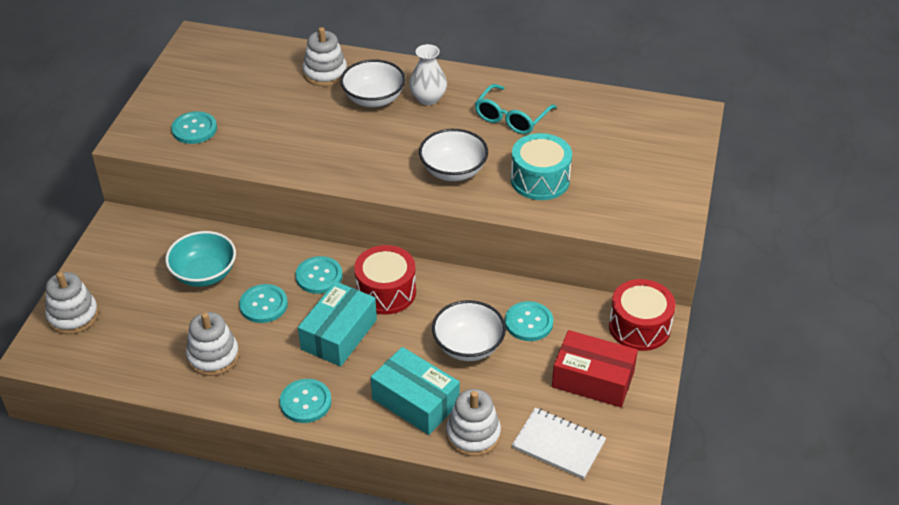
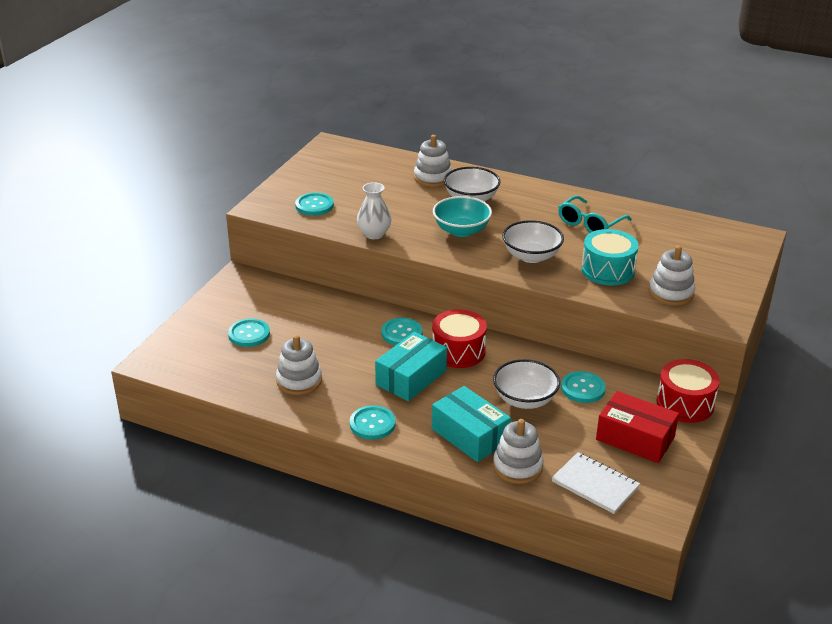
camera: 10 degrees right, 10 degrees down
white stacking toy [45,272,99,334] -> white stacking toy moved to [649,245,695,305]
turquoise bowl [165,231,236,287] -> turquoise bowl moved to [433,196,492,237]
turquoise button [239,284,288,323] -> turquoise button moved to [228,319,270,347]
white vase [409,44,447,105] -> white vase moved to [357,182,391,239]

